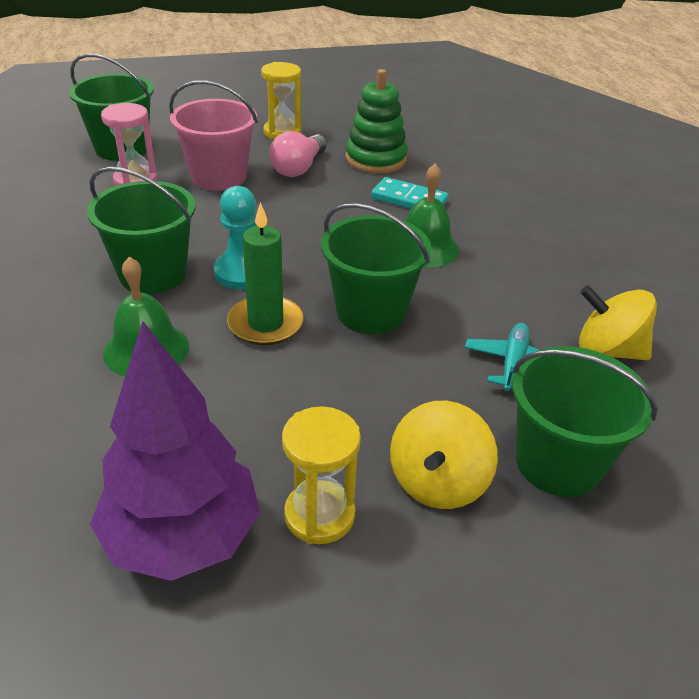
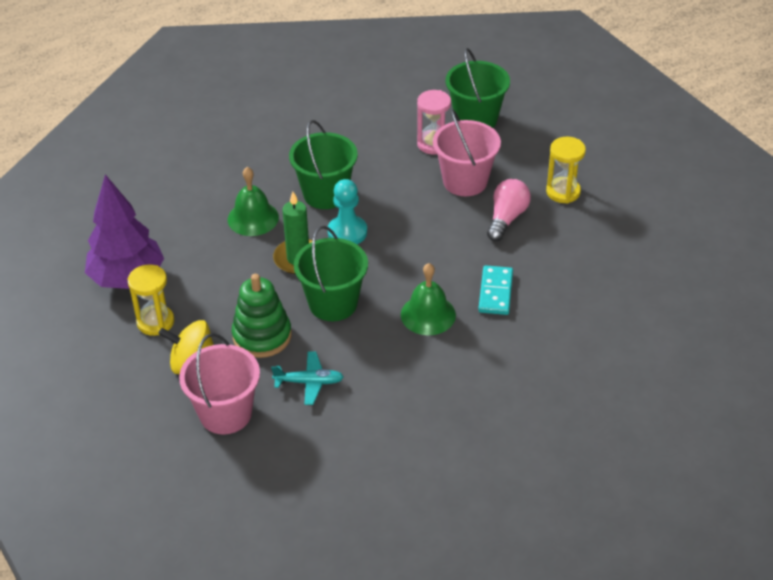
camera: 75 degrees right, 5 degrees up
pink light bulb [269,131,327,177] -> pink light bulb turned 105 degrees clockwise [487,179,531,241]
green stacking toy [345,69,408,174] -> green stacking toy moved to [232,274,292,358]
green bucket [512,346,658,497] -> pink bucket [179,333,260,434]
yellow spinning top [579,285,657,360] -> none

